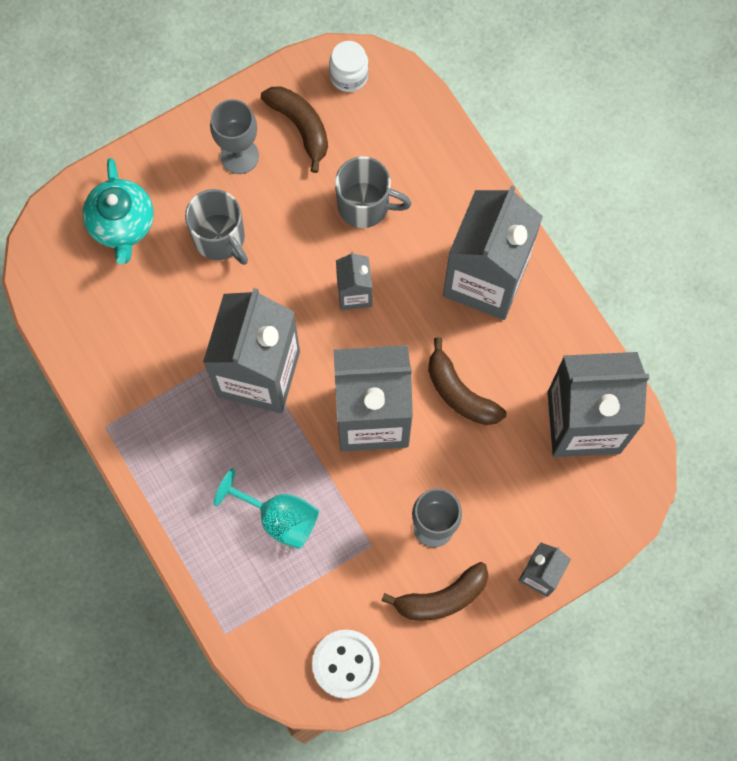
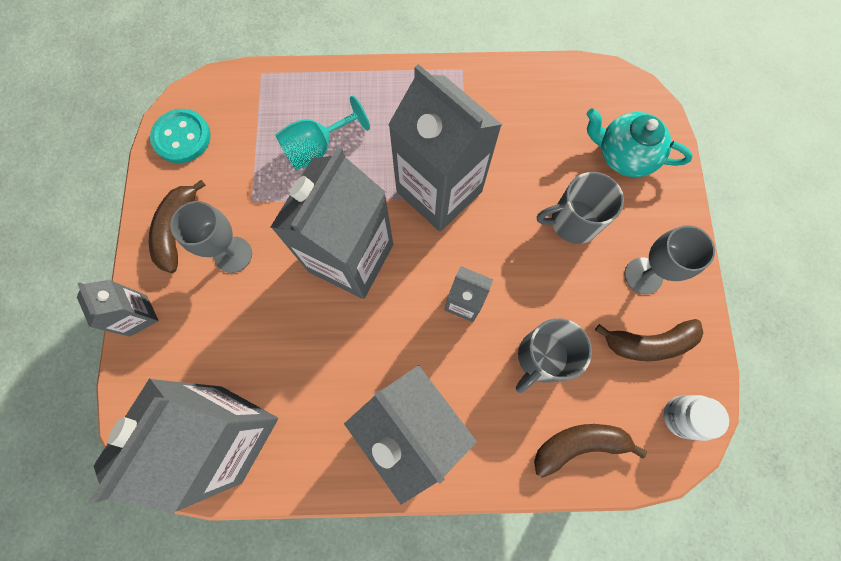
camera: 120 degrees right, 0 degrees up
white button [312,630,380,699] -> turquoise button [150,109,211,163]
brown banana [428,338,506,425] -> brown banana moved to [534,424,647,478]

